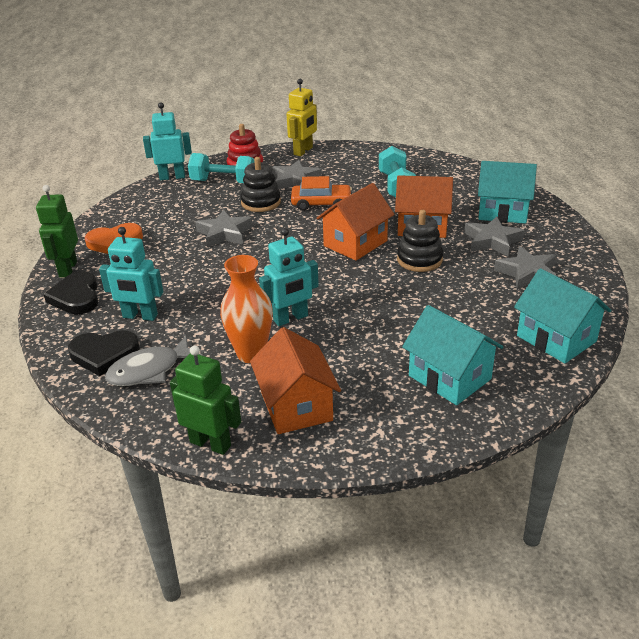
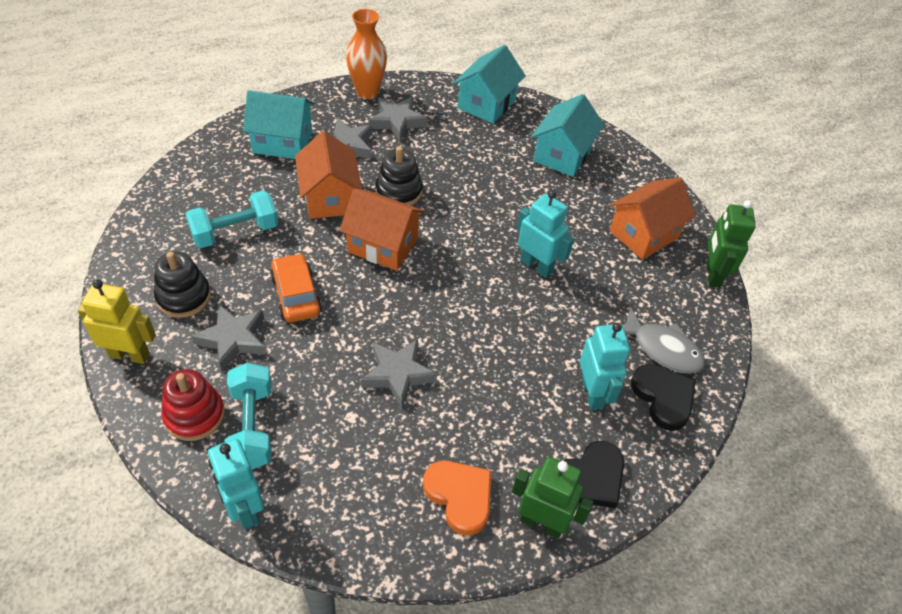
camera: 115 degrees left, 15 degrees up
green robot [36,185,78,278] -> green robot turned 135 degrees counterclockwise [512,457,594,538]
orange vase [220,255,273,363] -> orange vase moved to [346,9,387,99]
black stacking toy [240,157,281,212] -> black stacking toy moved to [154,251,211,318]
turquoise house [478,161,537,224] -> turquoise house turned 75 degrees counterclockwise [243,90,314,159]

